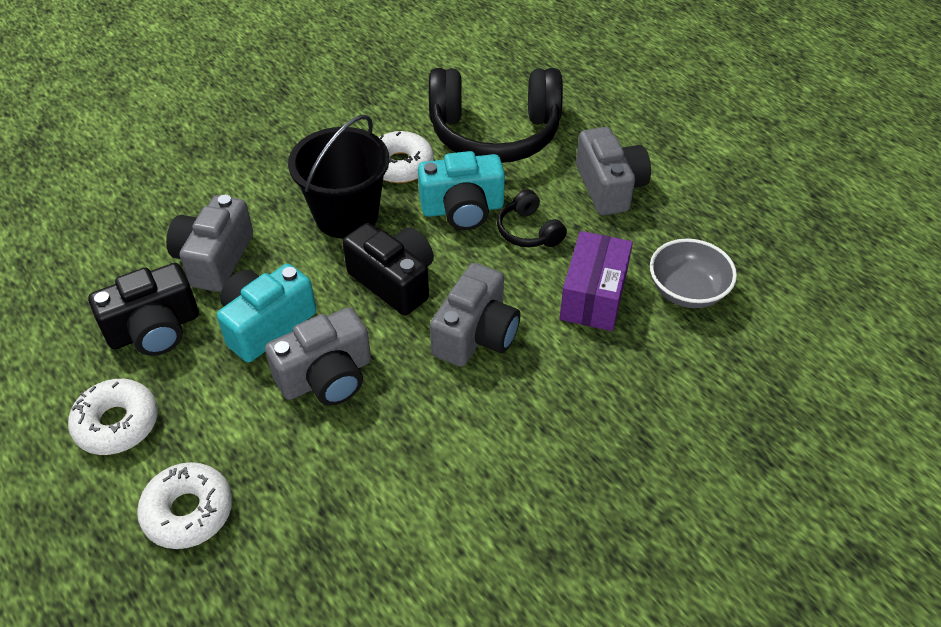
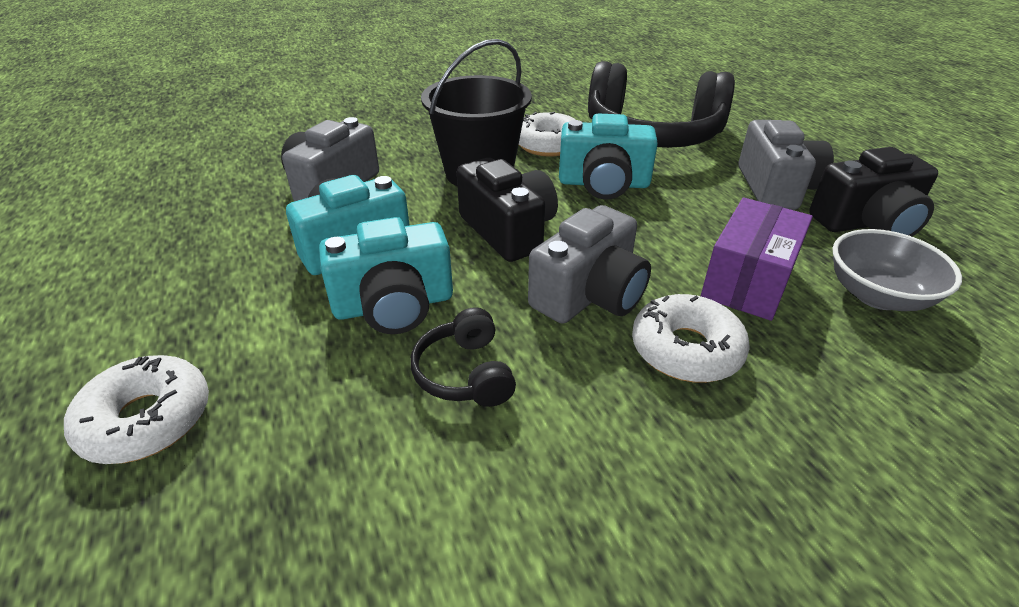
camera: 15 degrees right, 10 degrees down
white donut [68,379,158,455] -> white donut moved to [632,294,750,383]
black camera [88,263,199,356] -> black camera moved to [809,147,938,236]
grey camera [265,307,371,406] -> turquoise camera [319,217,453,334]
black headphones [497,189,567,247] -> black headphones moved to [410,307,516,407]

